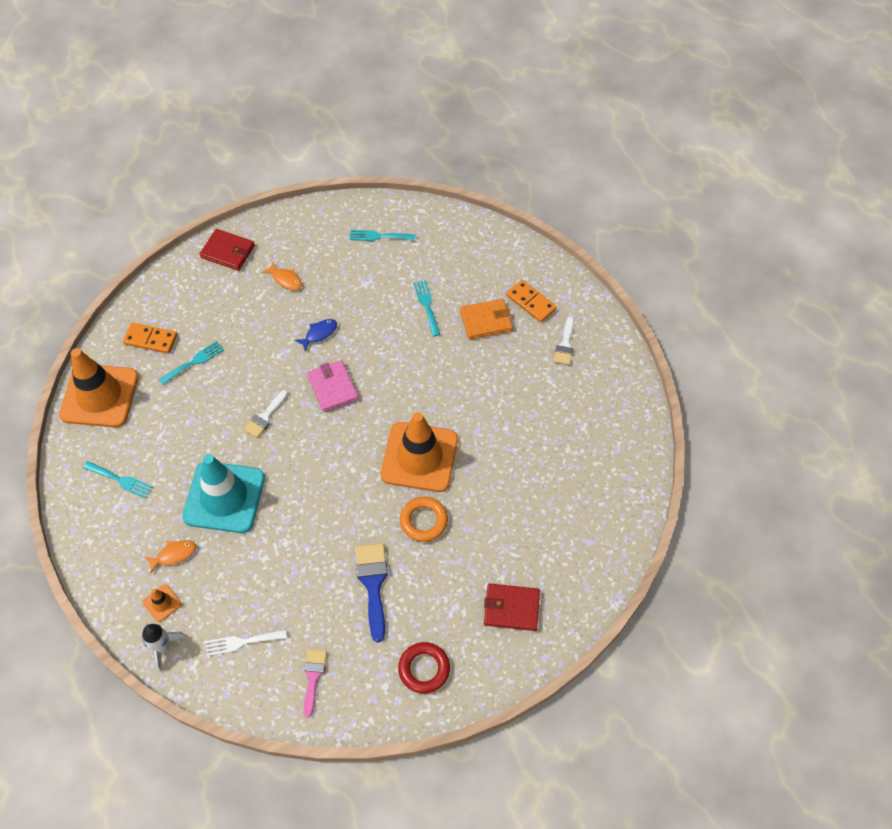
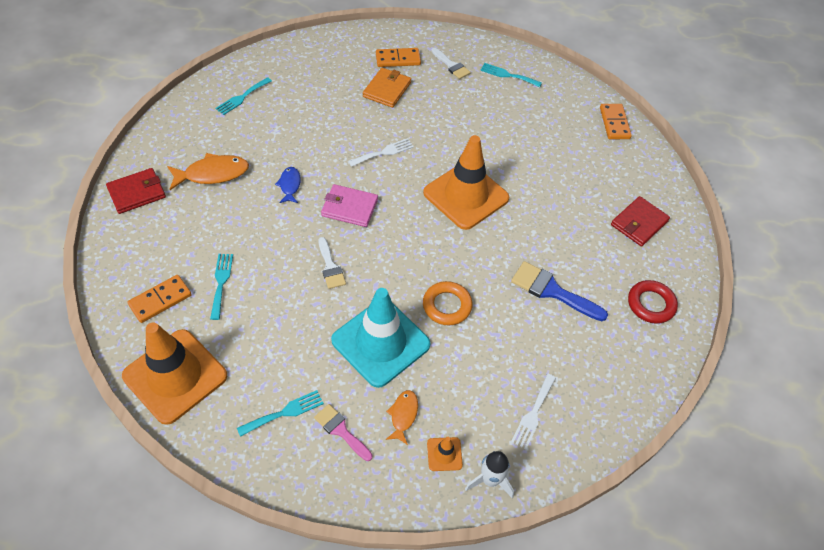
camera: 55 degrees left, 5 degrees down
orange fish [262,262,302,290] -> orange fish [167,153,249,190], size x1.71
pink brush [303,649,327,718] -> pink brush moved to [314,404,372,461]
orange ring [400,497,448,542] -> orange ring moved to [423,281,473,325]
turquoise fork [414,280,440,336] -> turquoise fork moved to [480,63,542,87]
none -> white fork [348,138,414,167]
none -> orange domino [600,104,632,139]

